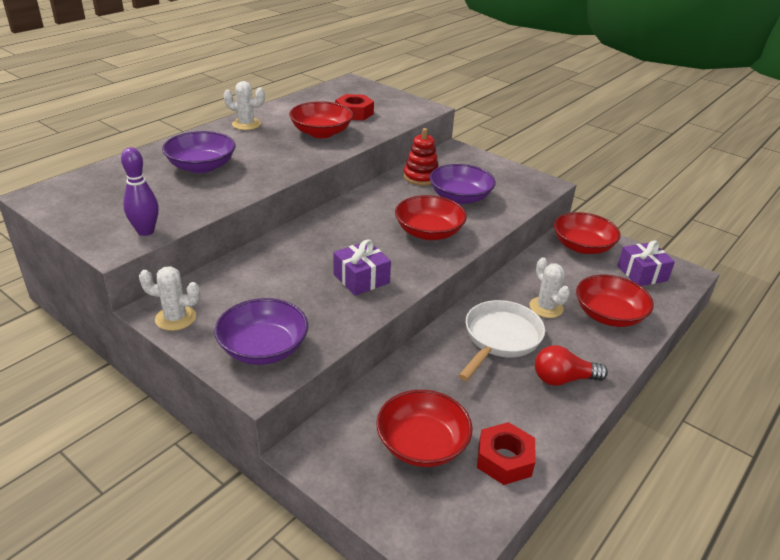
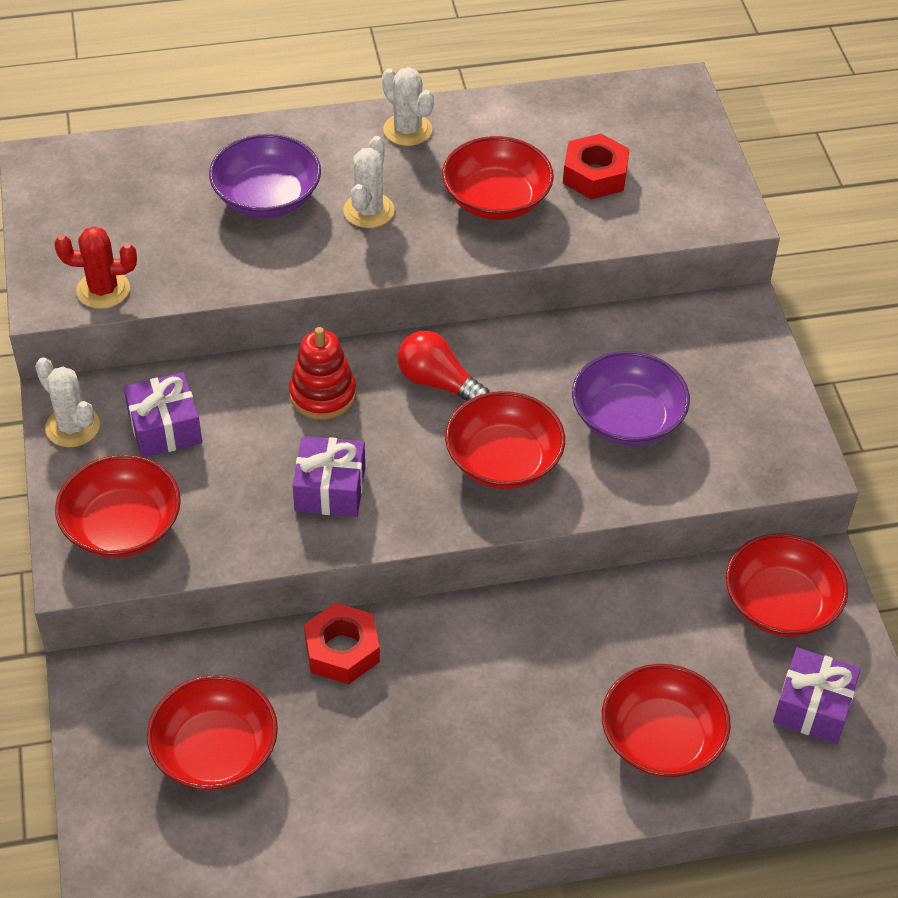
camera: 40 degrees right, 15 degrees up
purple bowling pin [121,147,159,236] -> red cactus [54,226,137,309]
purple bowl [214,298,308,365] -> red bowl [55,455,181,558]
red stacking toy [403,128,438,185] -> red stacking toy moved to [289,327,356,420]
white pan [458,300,545,381] -> none
red nut [477,422,535,485] -> red nut moved to [304,603,380,684]
white cactus [529,257,570,318] -> white cactus moved to [343,136,395,228]
red light bulb [535,345,608,386] -> red light bulb moved to [398,331,489,401]
none -> purple gift [124,372,202,458]

